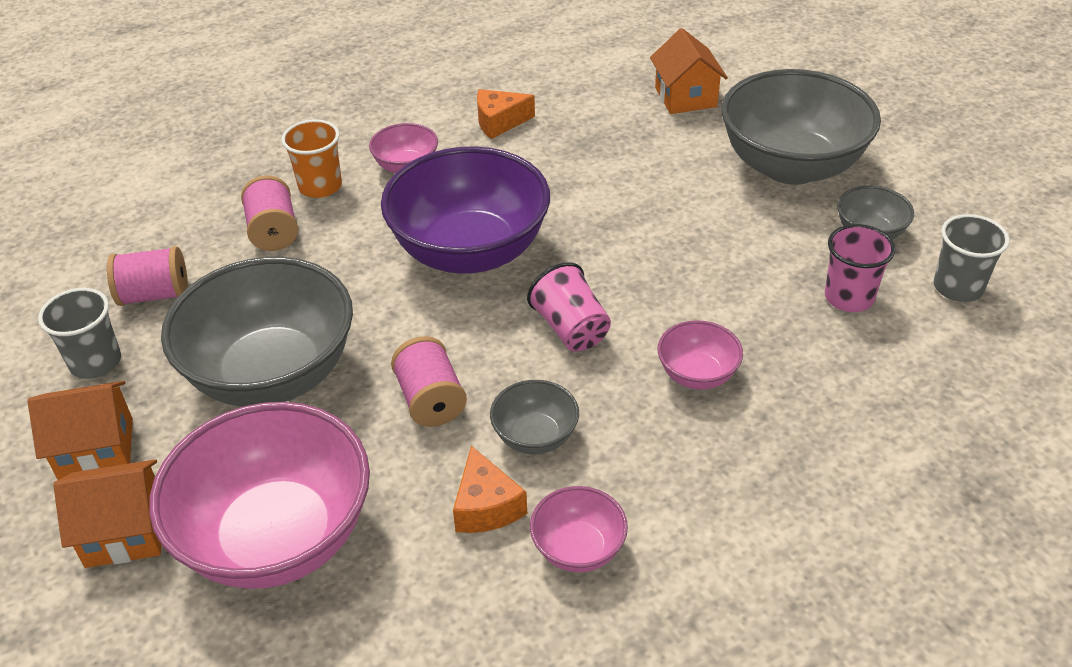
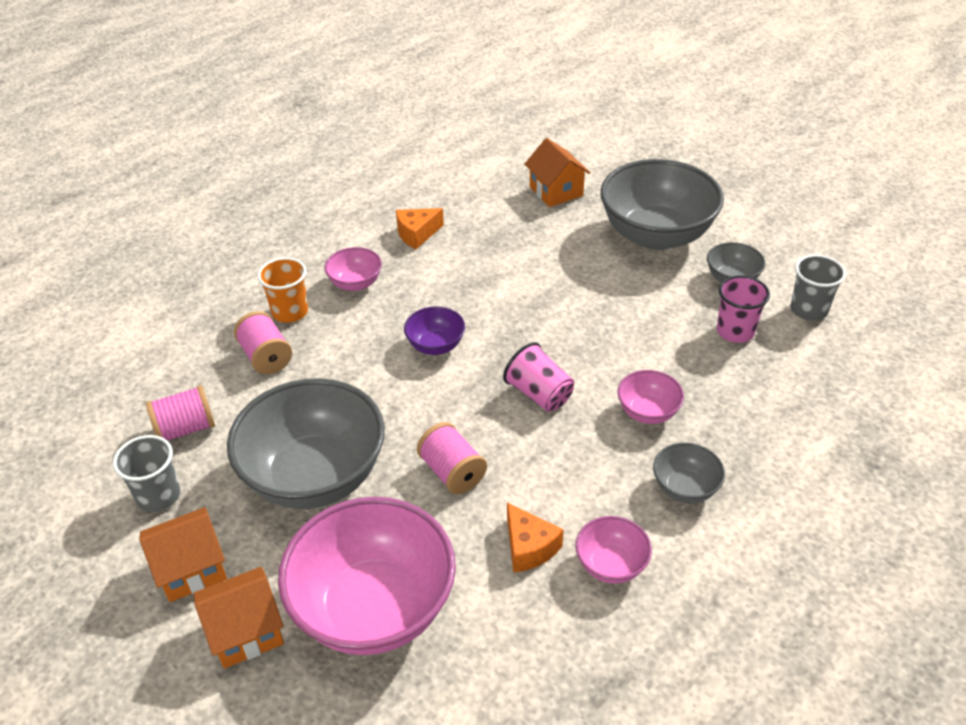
camera: 15 degrees left, 0 degrees up
purple bowl [381,146,550,274] -> purple bowl [404,306,465,355], size x0.46
grey bowl [490,380,579,454] -> grey bowl moved to [653,443,725,503]

